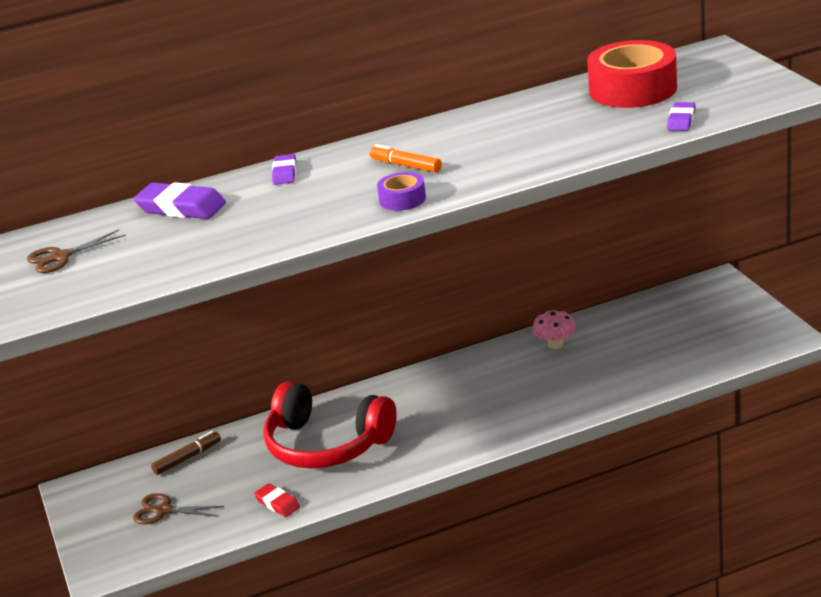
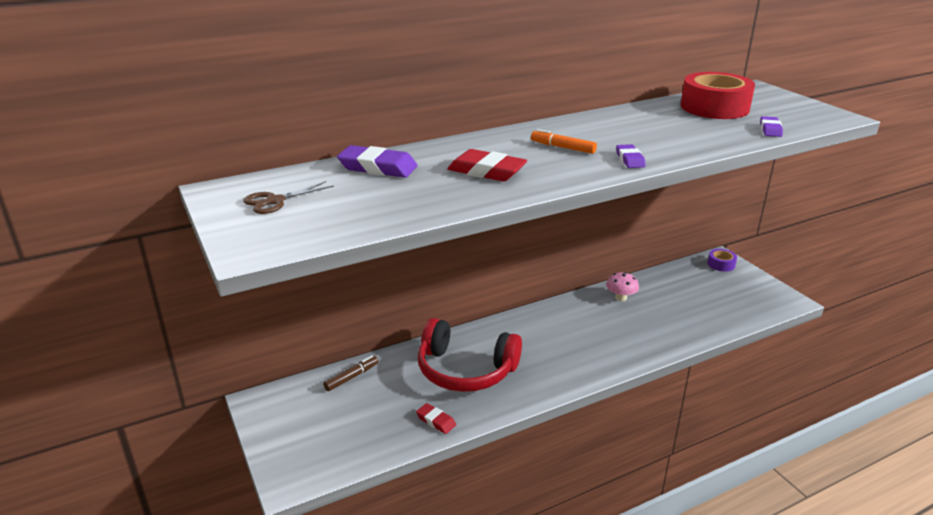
camera: 10 degrees left, 0 degrees up
brown scissors [133,493,224,524] -> none
purple eraser [272,154,296,185] -> purple eraser moved to [616,144,646,168]
purple tape [377,172,426,211] -> purple tape moved to [707,249,737,272]
none -> red eraser [447,149,527,181]

